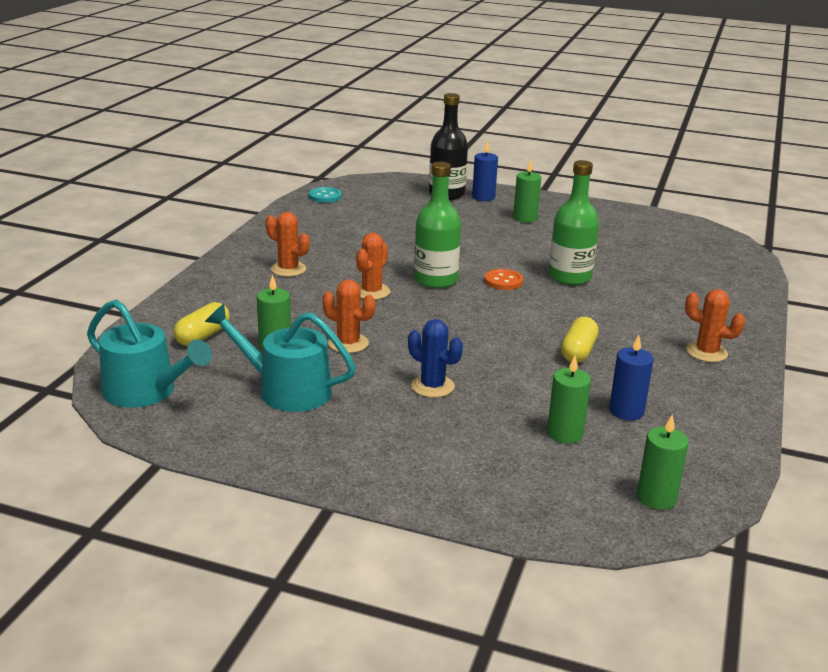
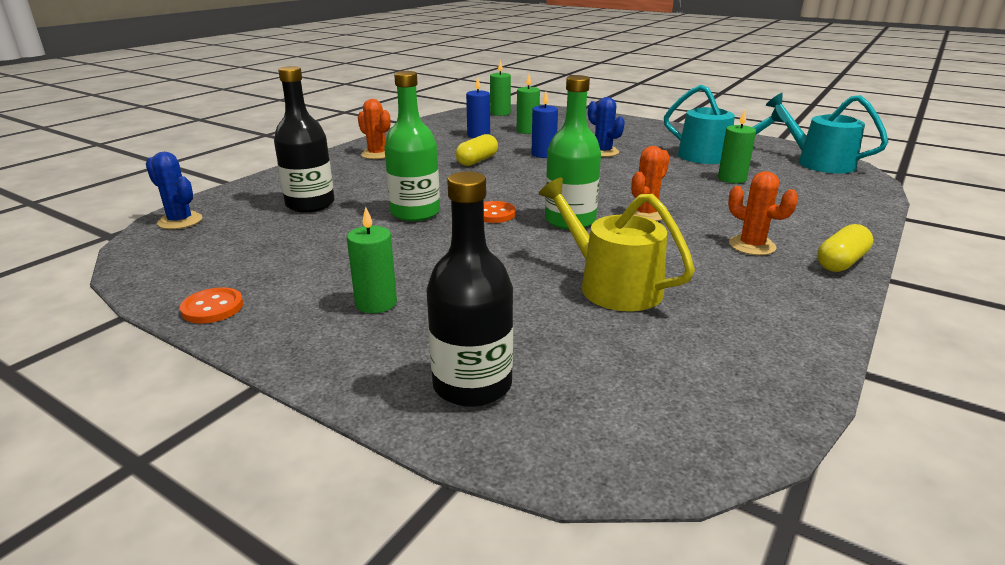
camera: 165 degrees left, 0 degrees up
yellow capsule [174,302,230,346] -> yellow capsule moved to [817,224,873,272]
turquoise button [309,187,341,203] -> none
orange cactus [322,279,375,353] -> none
blue candle [472,141,498,201] -> blue candle moved to [531,91,558,158]
none -> blue cactus [146,152,203,229]
none -> orange button [180,287,243,323]
none -> black bottle [274,66,335,212]
none -> yellow watering can [539,178,695,311]

